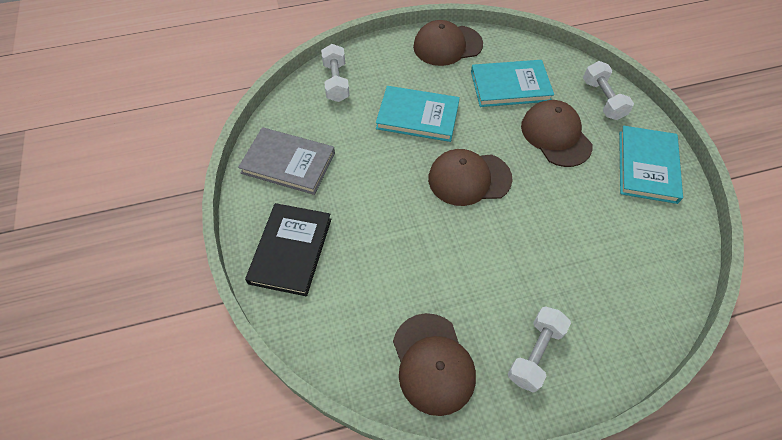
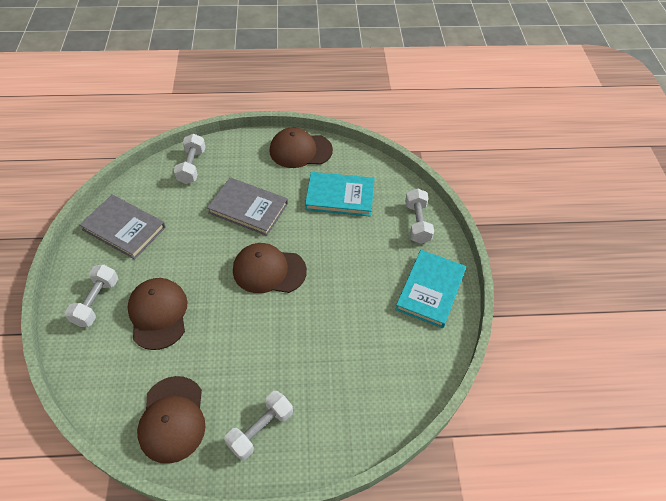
camera: 10 degrees right, 5 degrees down
black book [245,203,331,296] -> white dumbbell [65,264,118,327]
turquoise book [376,86,460,142] -> grey book [207,177,288,236]
brown cap [521,100,593,167] -> brown cap moved to [127,278,188,350]

